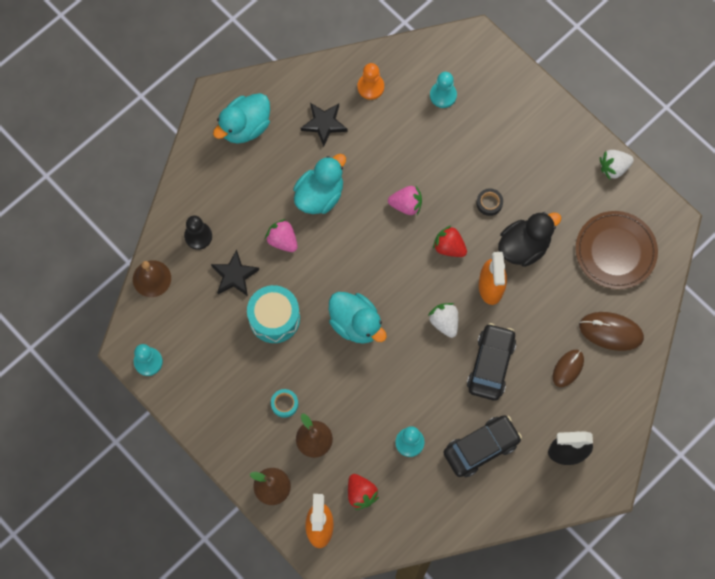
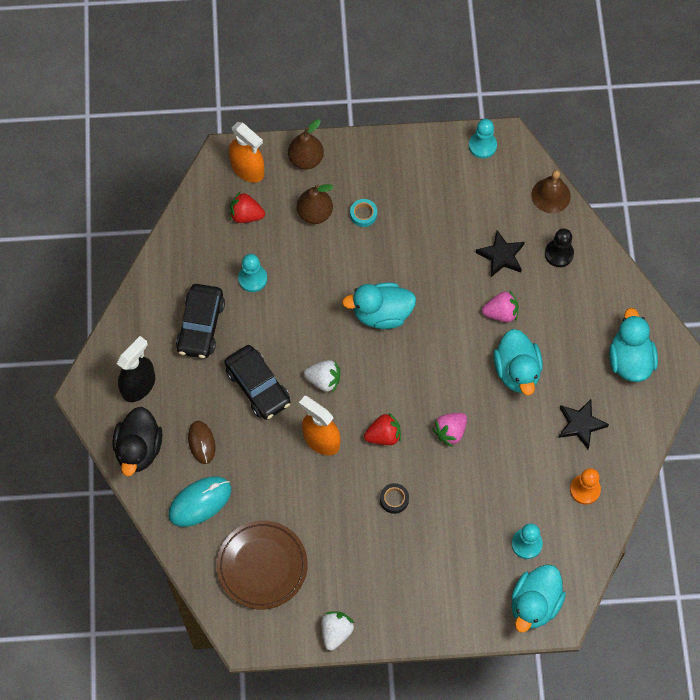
camera: 130 degrees right, 5 degrees down
turquoise drum [247,285,300,343] -> none
black duck [498,212,562,267] -> black duck moved to [113,407,162,476]
brown mouse [579,312,644,351] -> turquoise mouse [168,476,231,527]
none -> turquoise duck [512,564,566,633]

